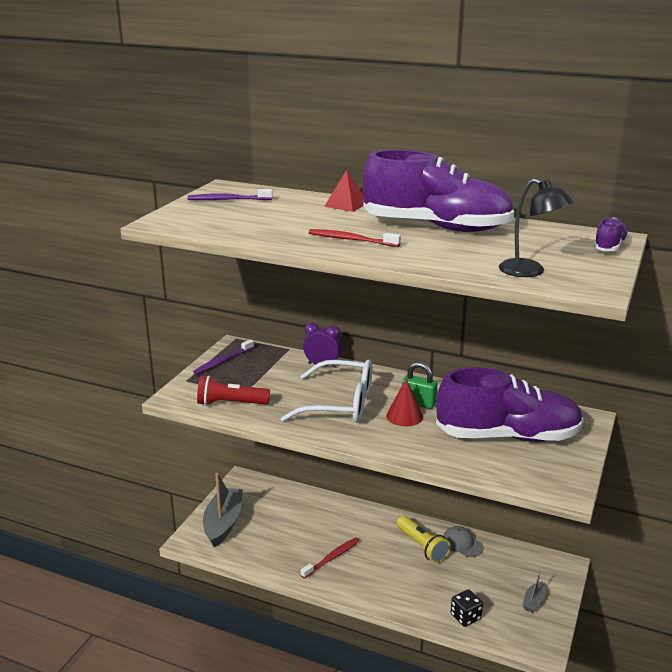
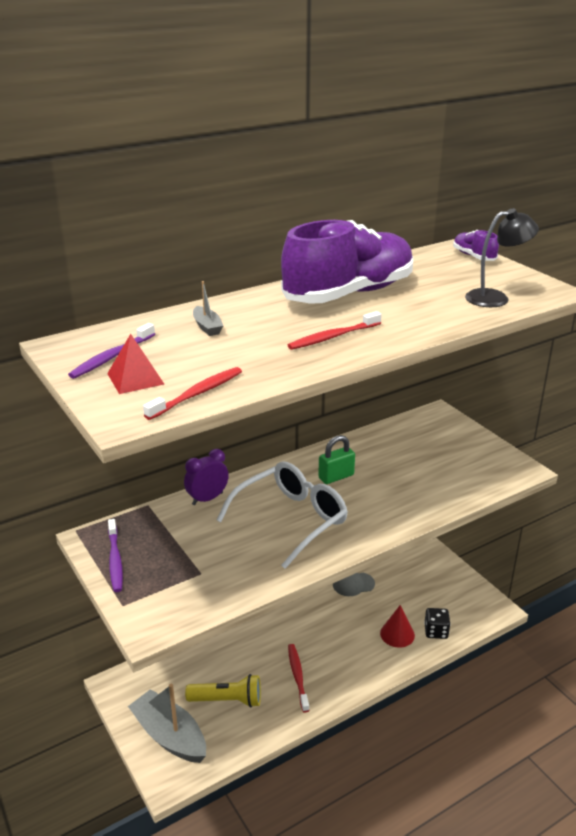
camera: 55 degrees left, 5 degrees up
red flashlight [197,375,270,406] -> none
red pyramid [324,170,364,212] -> red pyramid moved to [107,334,164,394]
red cone [386,378,423,426] -> red cone moved to [380,605,415,648]
yellow flashlight [397,516,451,563] -> yellow flashlight moved to [185,674,261,708]
purple shoe [436,367,584,442] -> none
grey boat [522,571,546,613] -> grey boat moved to [193,281,223,336]
none -> red toothbrush [143,367,242,420]

